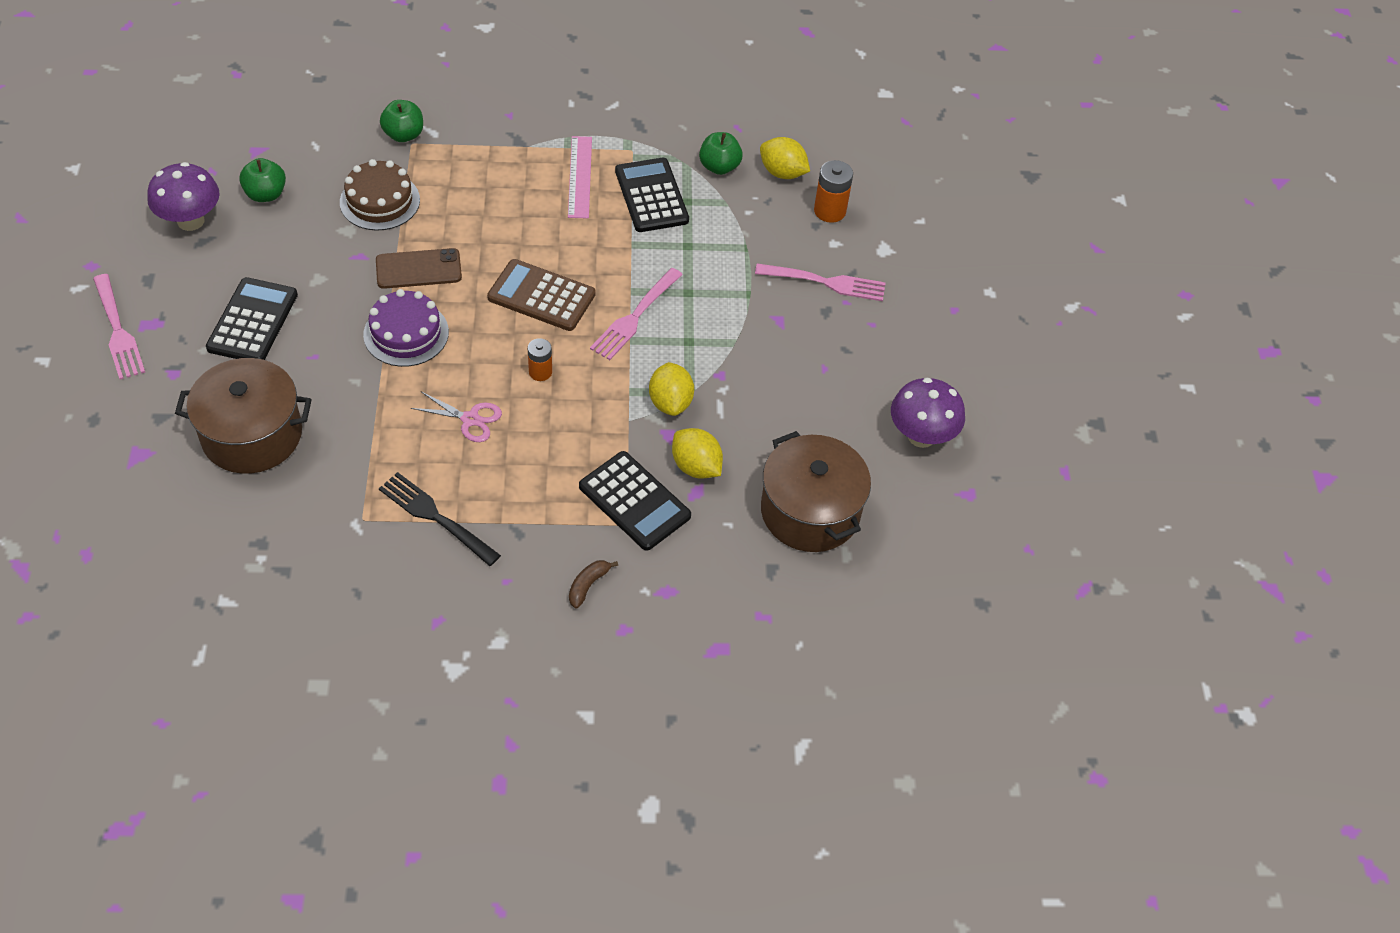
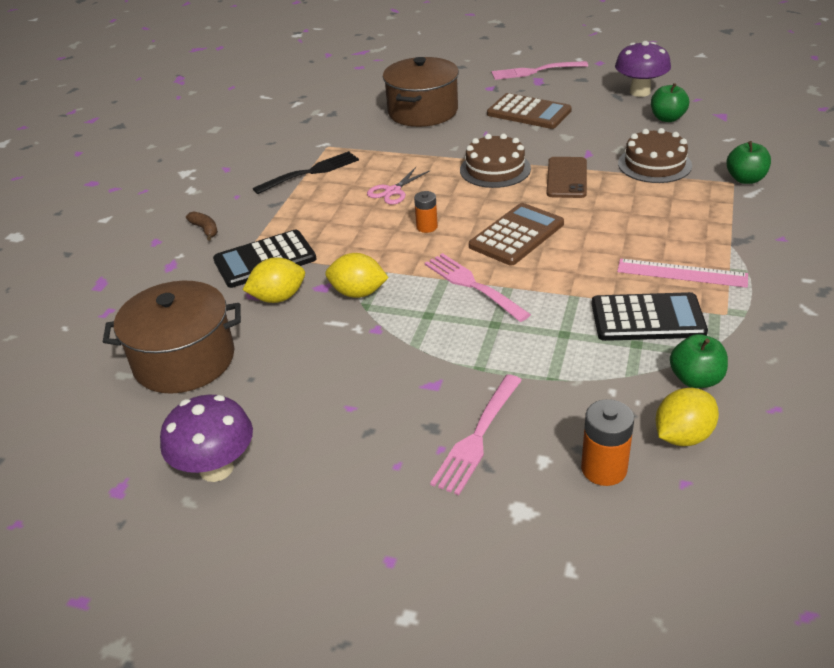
camera: 115 degrees right, 15 degrees down
black calculator [206,277,298,360] -> brown calculator [487,93,572,129]
purple cake [363,289,449,367] -> brown cake [460,134,531,188]

